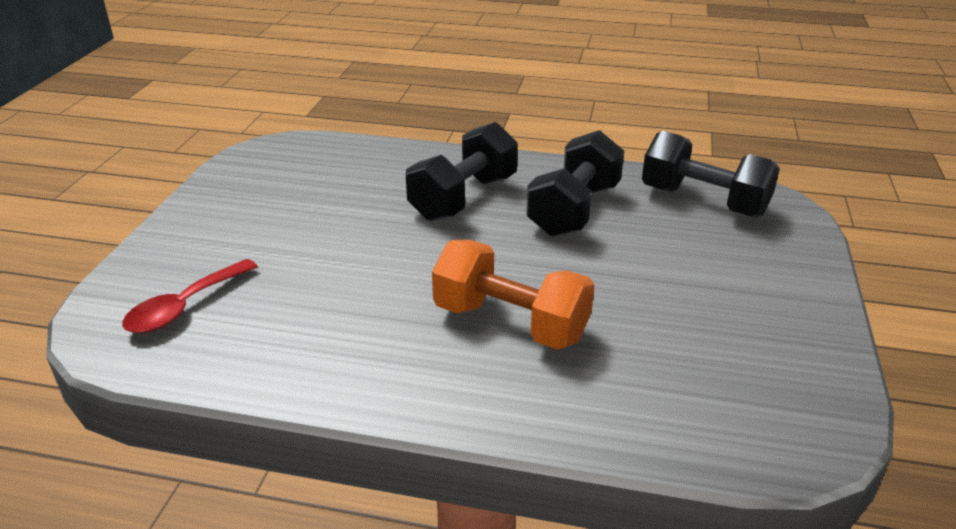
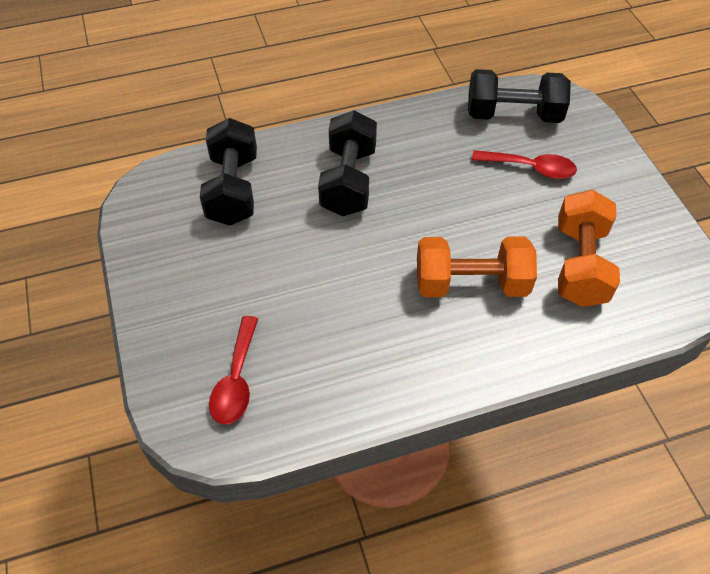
camera: 30 degrees left, 20 degrees up
black dumbbell [526,130,624,237] -> black dumbbell moved to [200,118,257,226]
none -> red spoon [472,150,577,179]
none -> orange dumbbell [558,190,620,307]

